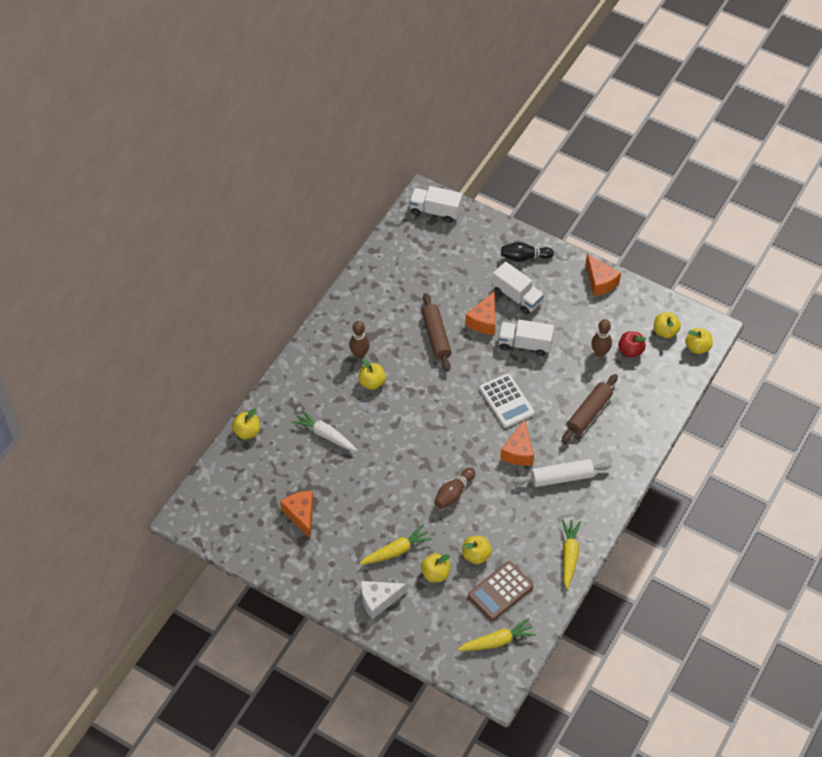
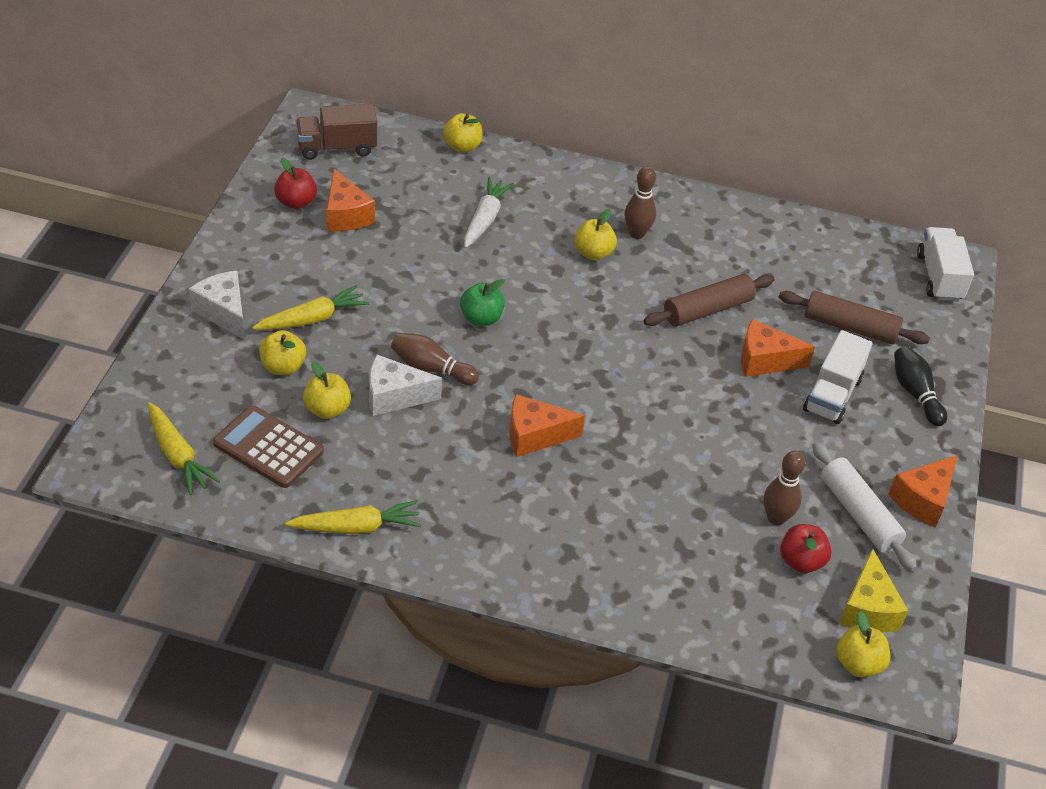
camera: 70 degrees right, 10 degrees down
orange cheese [280,491,313,538] -> orange cheese turned 105 degrees clockwise [326,169,375,232]
yellow carrot [360,525,432,565] -> yellow carrot turned 75 degrees counterclockwise [252,285,369,330]
white calculator [479,373,535,428] -> none
white truck [498,320,554,356] -> none
white rolling pin [513,459,612,487] -> white rolling pin moved to [812,442,917,571]
brown rolling pin [561,374,618,444] -> brown rolling pin moved to [779,291,930,344]
yellow apple [654,312,681,338] -> yellow cheese [839,548,908,632]
none -> red apple [274,158,317,209]
none -> brown truck [296,104,377,160]
none -> white cheese [369,355,442,416]
none -> green apple [460,279,505,326]

